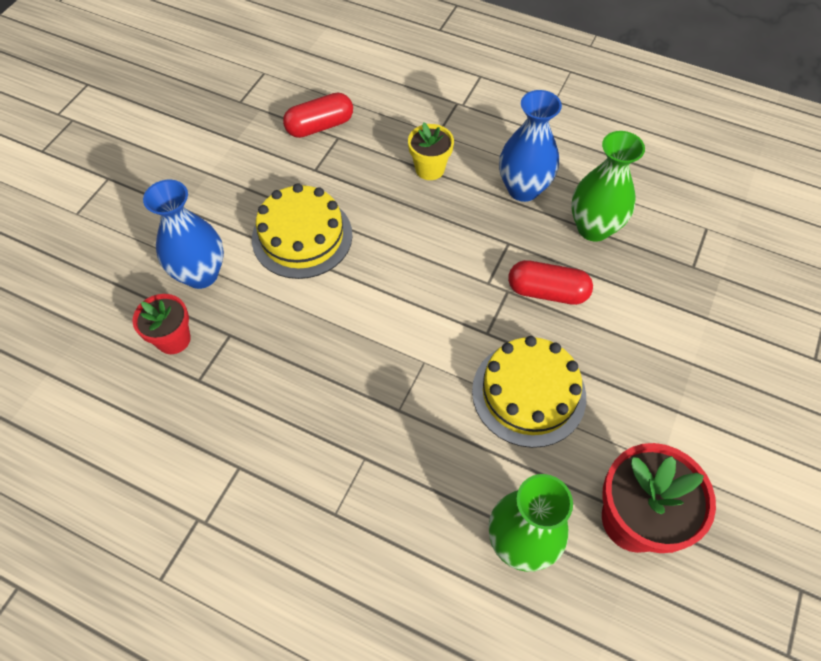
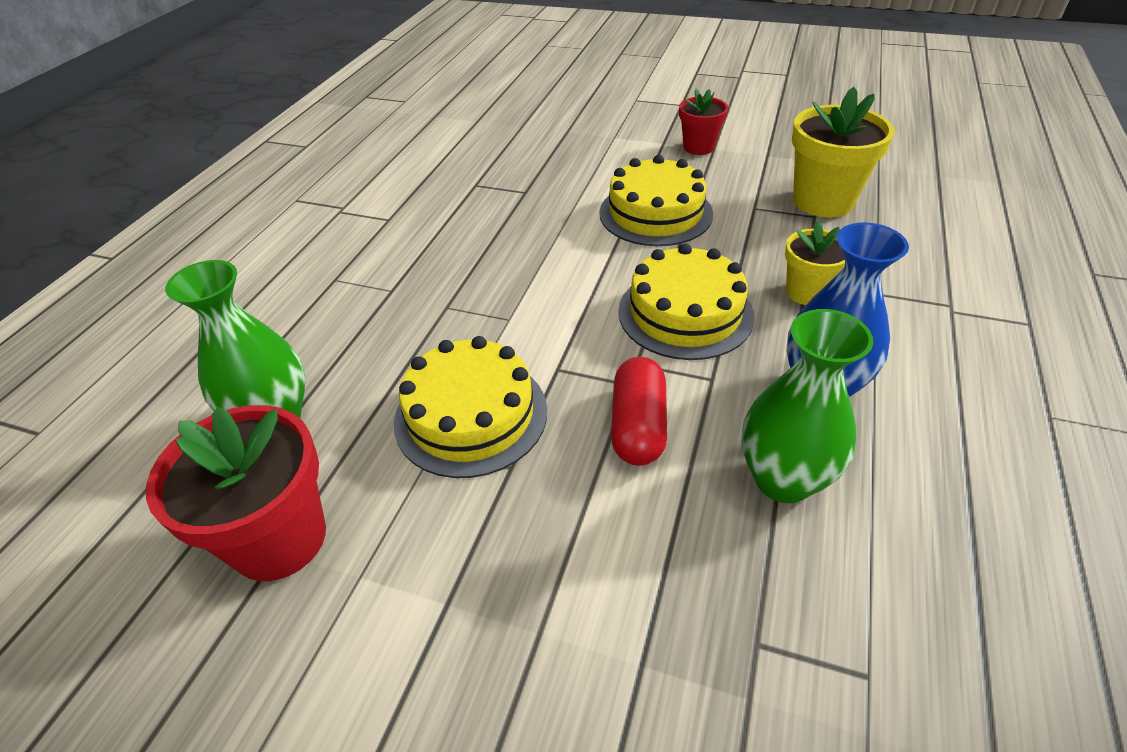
camera: 85 degrees right, 15 degrees down
red flower pot [132,294,191,354] -> red flower pot moved to [679,89,728,155]
blue vase [143,180,224,289] -> none
red capsule [283,92,353,138] -> yellow flower pot [792,87,894,217]
none -> yellow cake [618,244,755,360]

